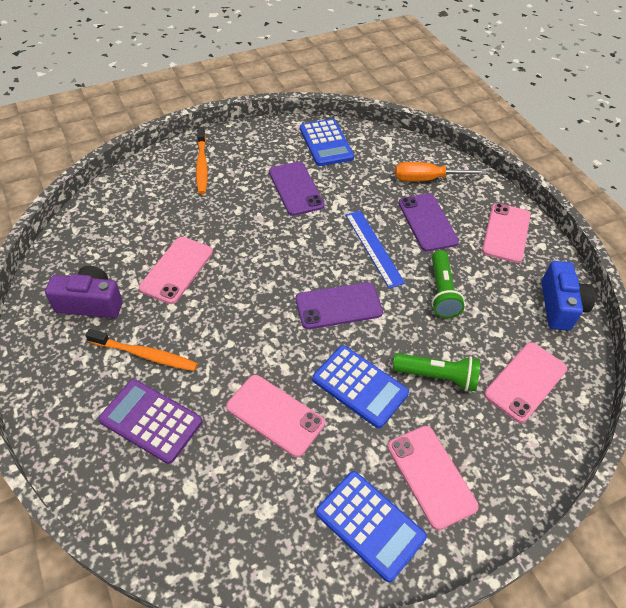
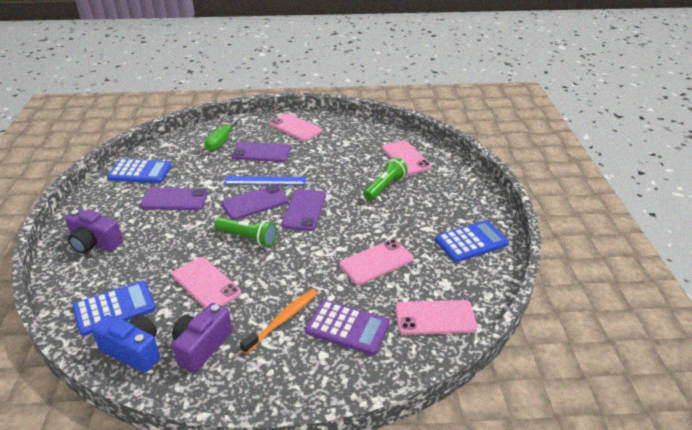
camera: 65 degrees left, 15 degrees down
purple calculator [98,379,202,464] -> purple calculator turned 120 degrees counterclockwise [305,300,390,355]
orange toothbrush [196,127,208,194] -> purple camera [65,209,123,254]
blue calculator [312,345,409,428] -> blue calculator moved to [73,281,156,336]
pink phone [388,426,479,530] -> pink phone moved to [395,300,477,335]
orange screwdriver [395,162,487,182] -> green screwdriver [204,114,245,151]
green flashlight [432,250,465,318] -> green flashlight moved to [215,217,277,247]
blue camera [541,261,596,331] -> blue camera moved to [92,314,160,373]
none -> purple phone [221,185,289,220]

